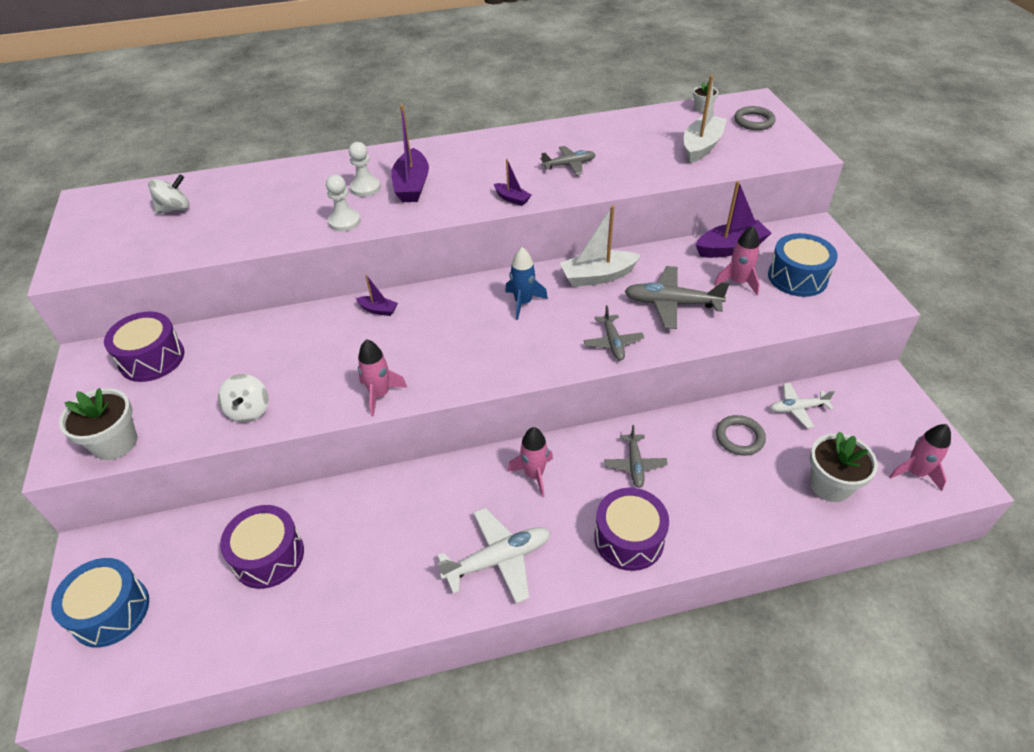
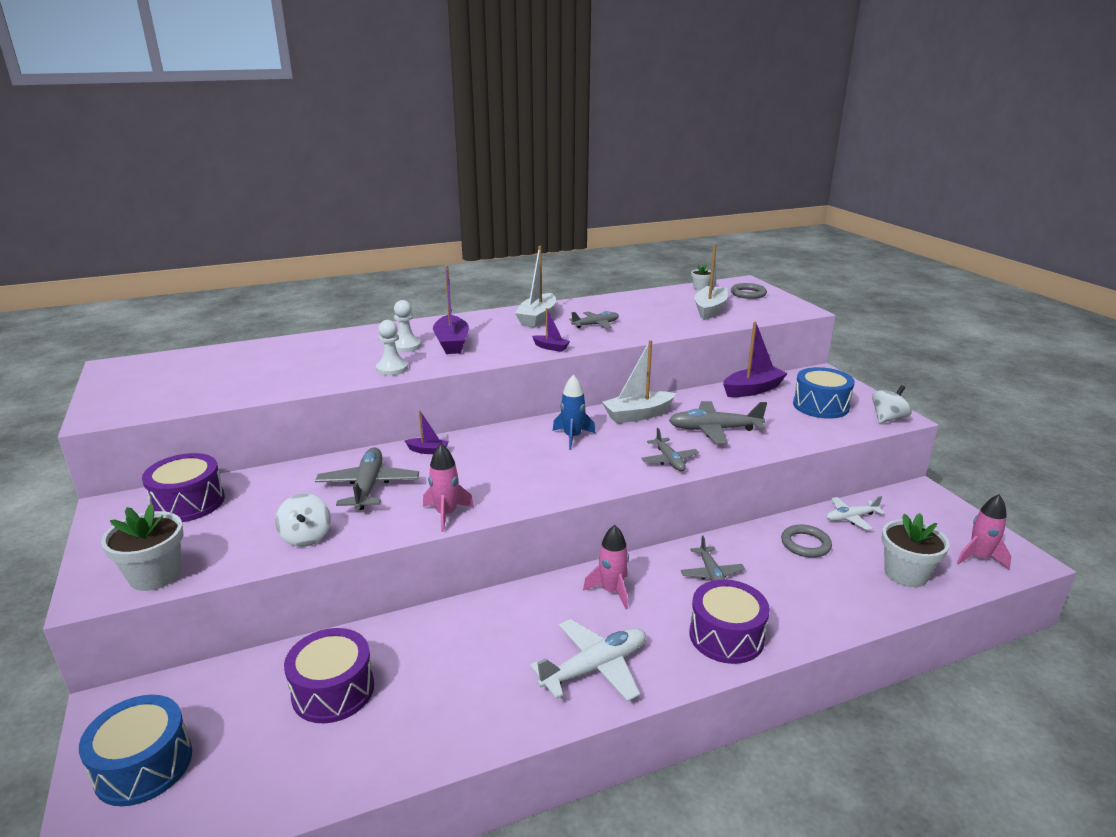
camera: 10 degrees left, 20 degrees down
white spinning top [148,175,189,214] -> white spinning top moved to [872,385,912,423]
pink rocket [714,226,760,295] -> none
none -> grey plane [315,447,419,510]
none -> white boat [515,246,556,328]

